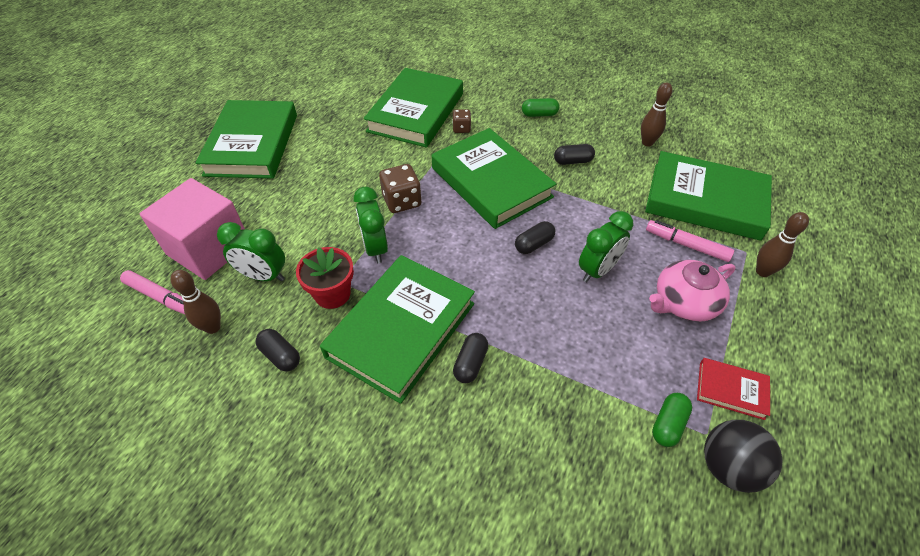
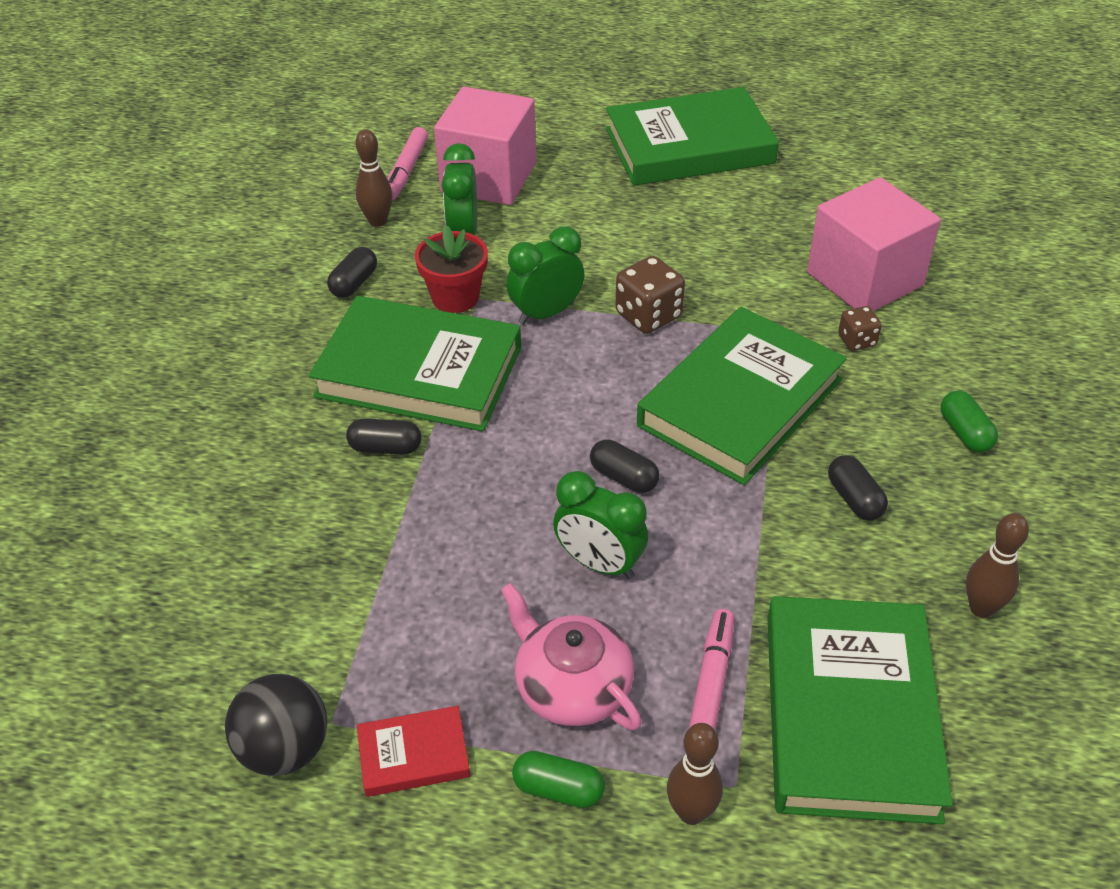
camera: 75 degrees right, 5 degrees down
green book [364,68,463,148] -> pink cube [807,177,941,311]
green capsule [652,393,692,447] -> green capsule moved to [512,751,605,808]
red book [697,358,770,420] -> red book turned 75 degrees clockwise [357,706,470,797]

